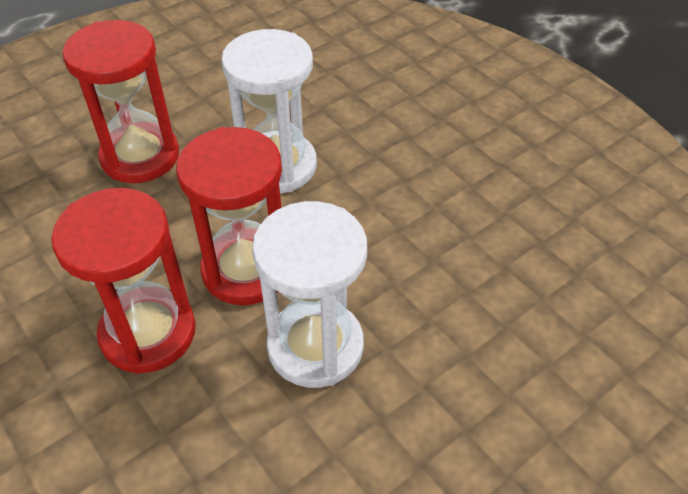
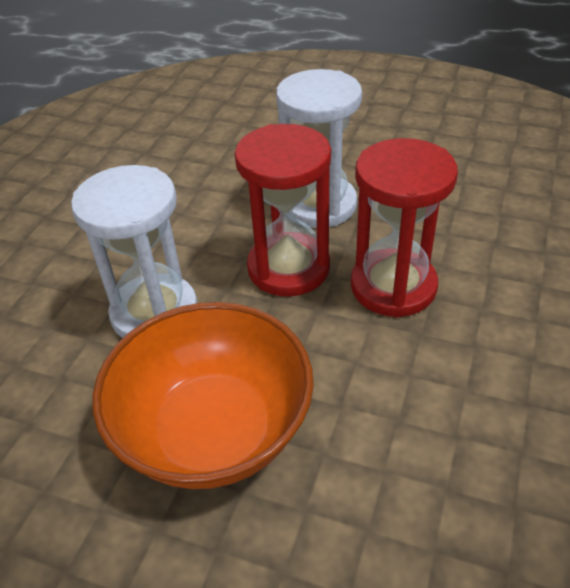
camera: 120 degrees left, 5 degrees down
red hourglass [62,20,179,183] -> orange bowl [92,302,314,489]

